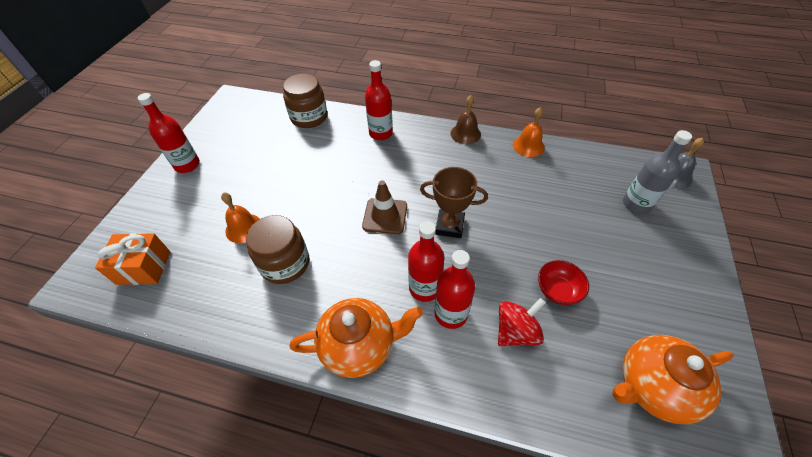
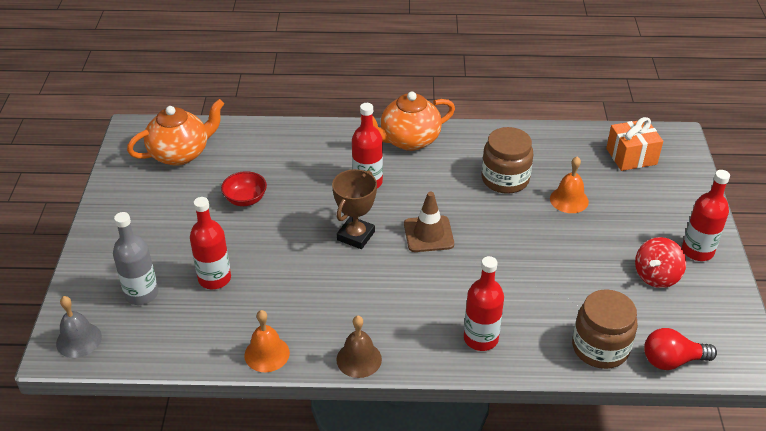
camera: 165 degrees right, 10 degrees down
brown trophy [420,167,488,238] -> brown trophy turned 60 degrees counterclockwise [332,169,377,249]
red bottle [434,250,475,329] -> red bottle moved to [190,197,231,289]
red spinning top [498,298,546,346] -> red spinning top moved to [635,237,686,288]
none -> red light bulb [644,328,717,370]

